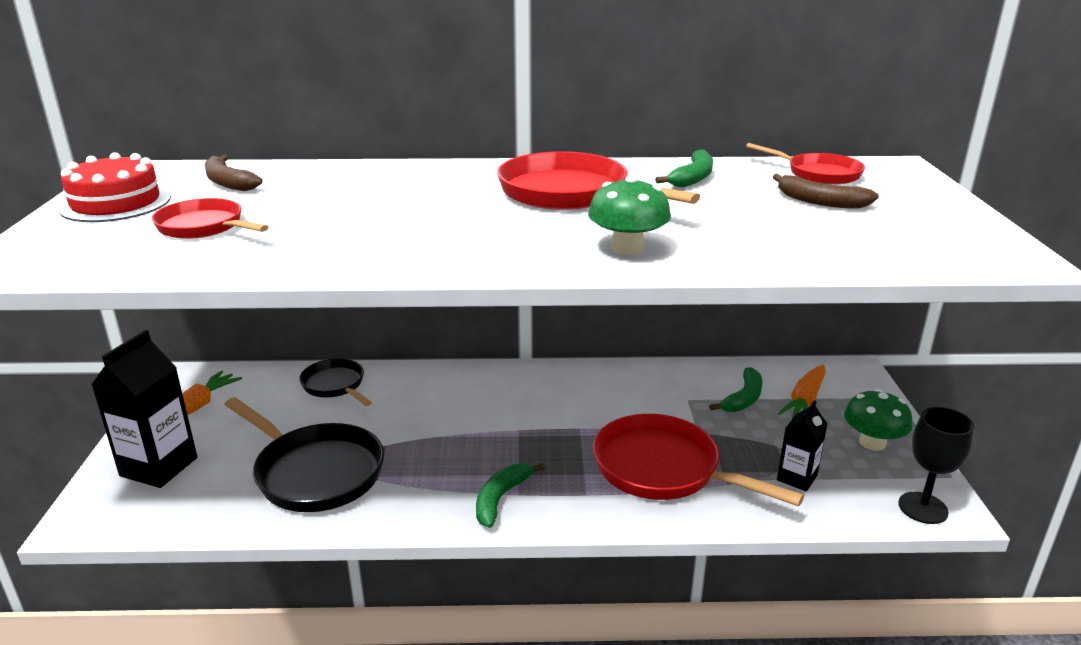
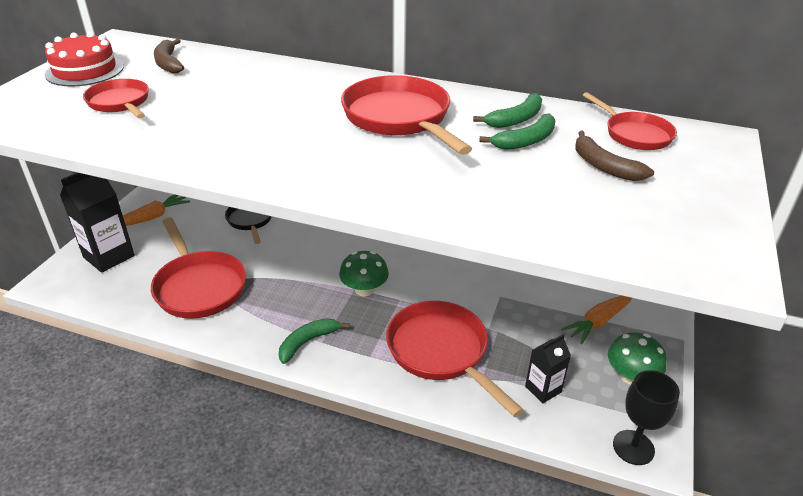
camera: 20 degrees right, 10 degrees up
black pan [224,397,384,512] -> red pan [151,218,246,319]
green mushroom [588,175,671,255] -> green mushroom moved to [339,251,389,296]
green banana [709,367,763,412] -> green banana moved to [479,113,555,150]

